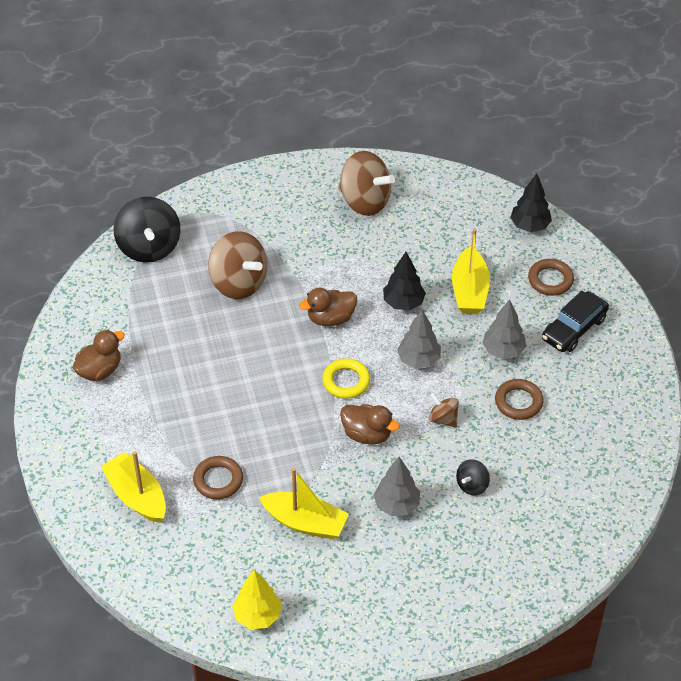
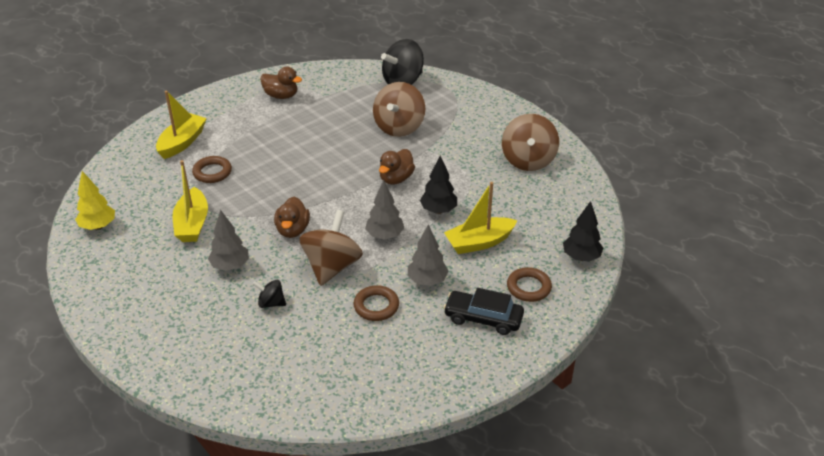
camera: 65 degrees right, 10 degrees down
brown duck [299,288,357,326] -> brown duck turned 105 degrees counterclockwise [379,149,415,185]
yellow ring [322,358,370,399] -> none
brown spinning top [429,392,459,428] -> brown spinning top [299,210,363,286], size x2.02

